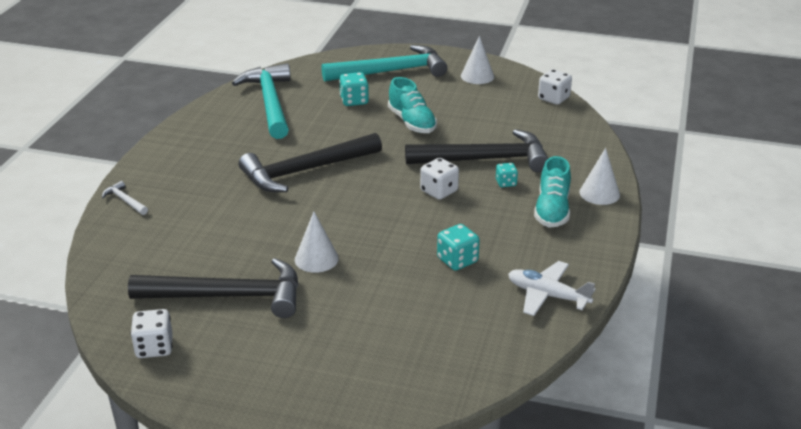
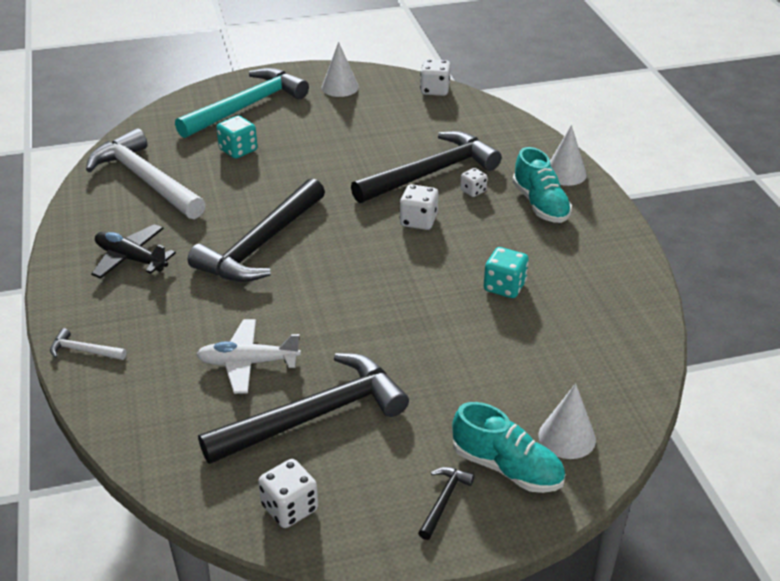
camera: 30 degrees left, 5 degrees up
turquoise hammer [232,63,291,139] -> white hammer [86,128,206,219]
white cone [295,212,339,273] -> white cone moved to [539,383,596,459]
turquoise shoe [388,77,437,133] -> turquoise shoe moved to [452,402,565,493]
turquoise dice [496,163,518,187] -> white dice [460,168,487,197]
white plane [508,261,596,316] -> white plane moved to [196,319,301,394]
none -> black plane [91,224,176,279]
none -> black hammer [418,467,475,540]

